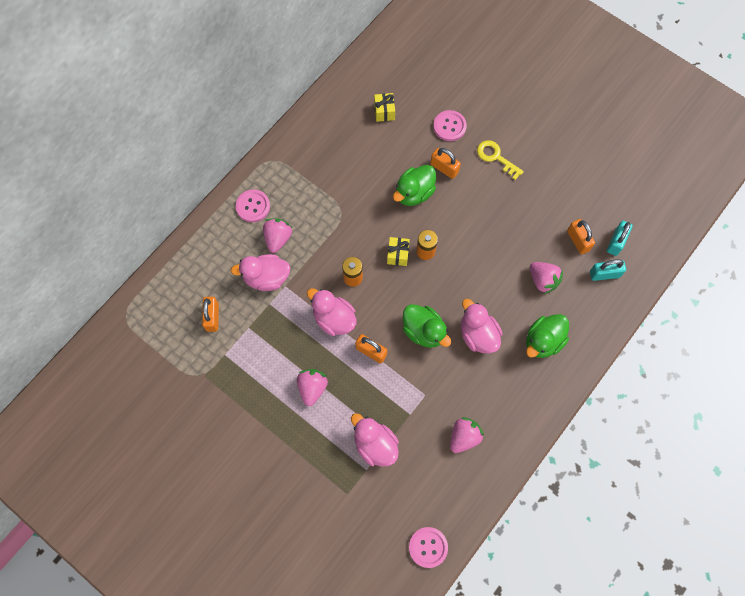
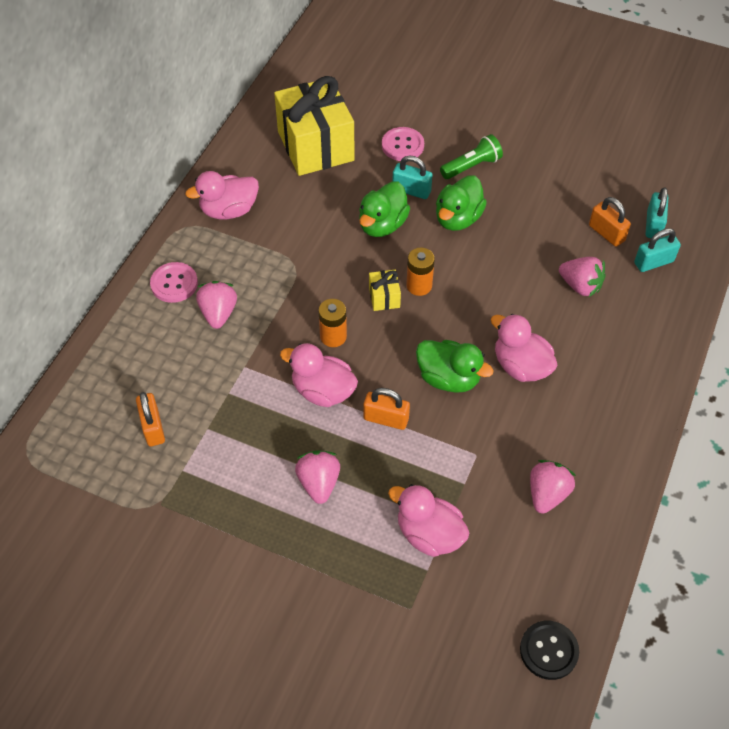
camera: 15 degrees left, 15 degrees down
pink duck [231,254,291,291] -> pink duck moved to [185,171,259,220]
yellow gift [374,93,395,122] -> yellow gift [274,76,355,176], size x2.43
pink button [409,527,448,568] -> black button [520,621,579,680]
orange padlock [430,148,461,179] -> turquoise padlock [392,155,433,199]
yellow key [477,140,524,180] -> green flashlight [440,134,503,179]
green duck [526,314,569,358] -> green duck moved to [436,175,487,231]

